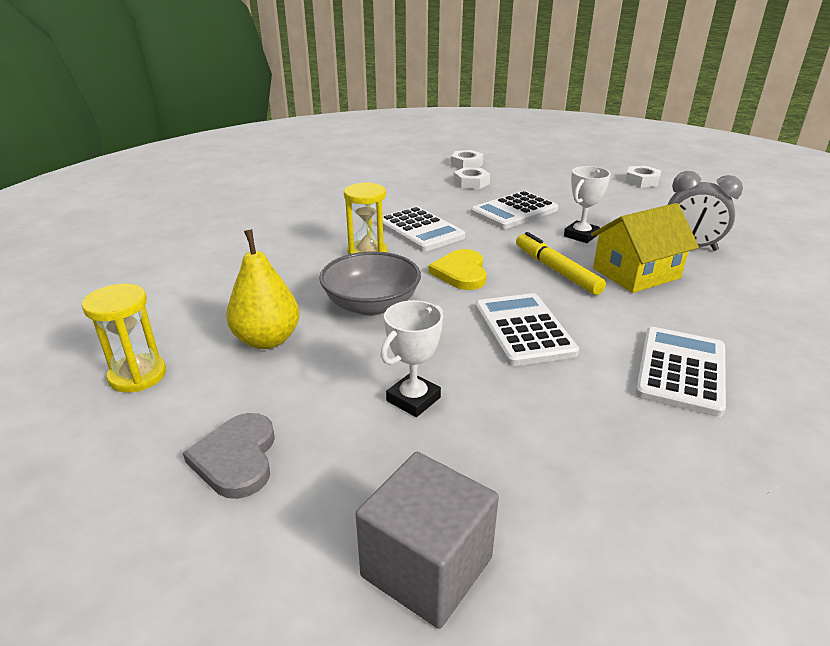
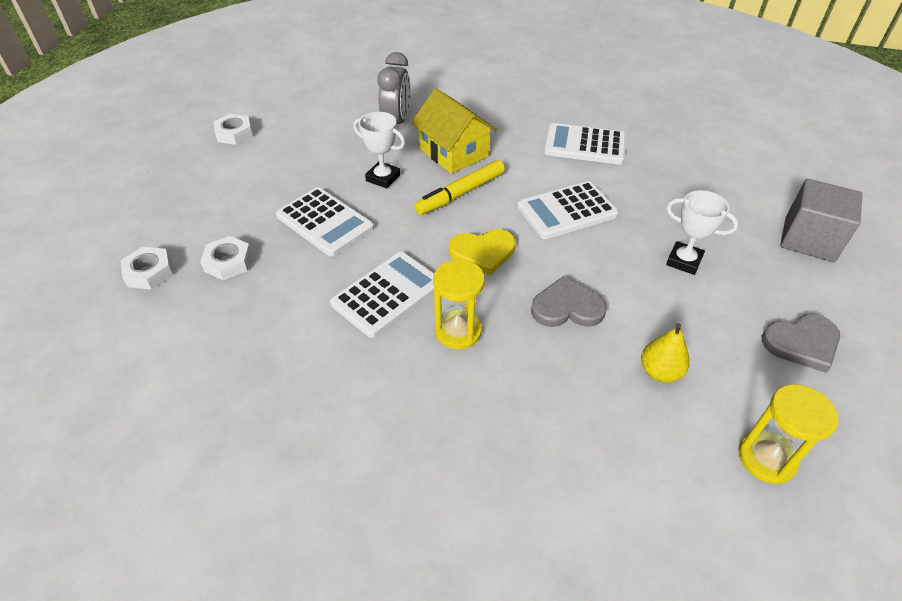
camera: 100 degrees left, 15 degrees up
yellow pear [226,229,300,349] -> yellow pear [641,323,690,383], size x0.66
grey bowl [319,251,421,316] -> grey heart [531,276,606,327]

